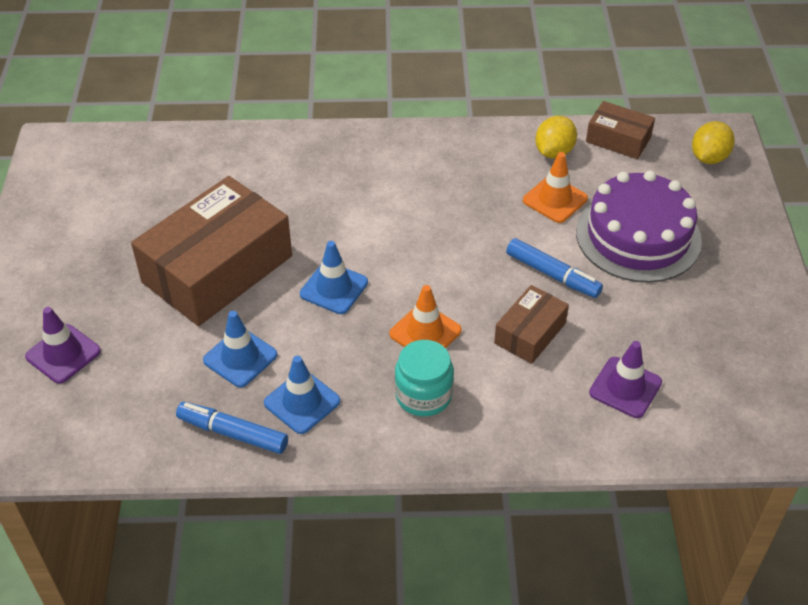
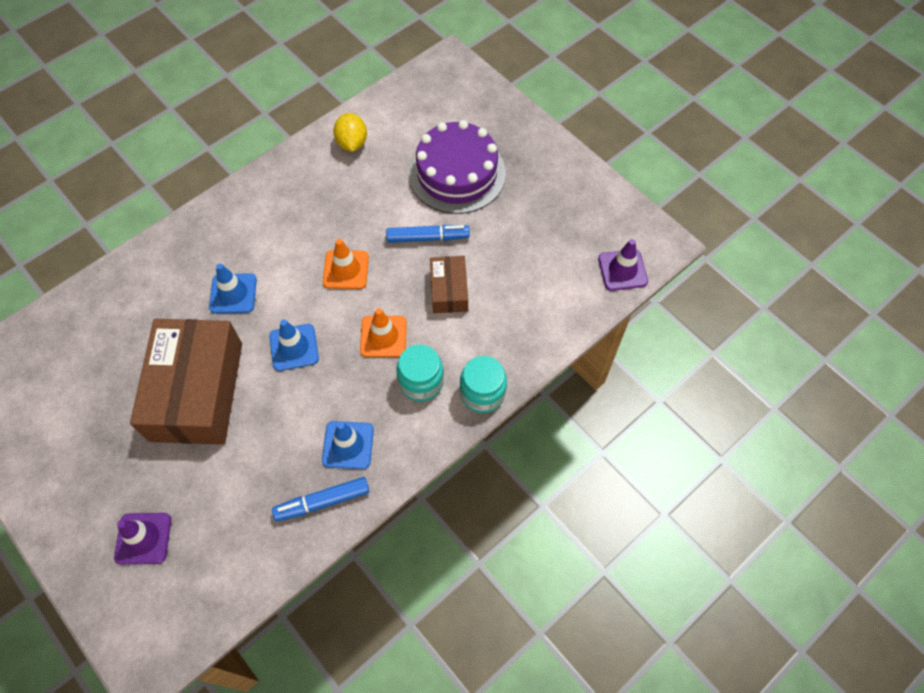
camera: 40 degrees left, 15 degrees up
blue traffic cone [203,311,277,387] -> blue traffic cone moved to [209,264,257,314]
orange traffic cone [523,152,588,223] -> orange traffic cone moved to [323,239,369,289]
brown box [586,101,655,159] -> none
purple traffic cone [589,341,662,418] -> purple traffic cone moved to [598,239,648,291]
yellow lemon [692,121,735,164] -> none
none -> turquoise jar [460,356,507,413]

